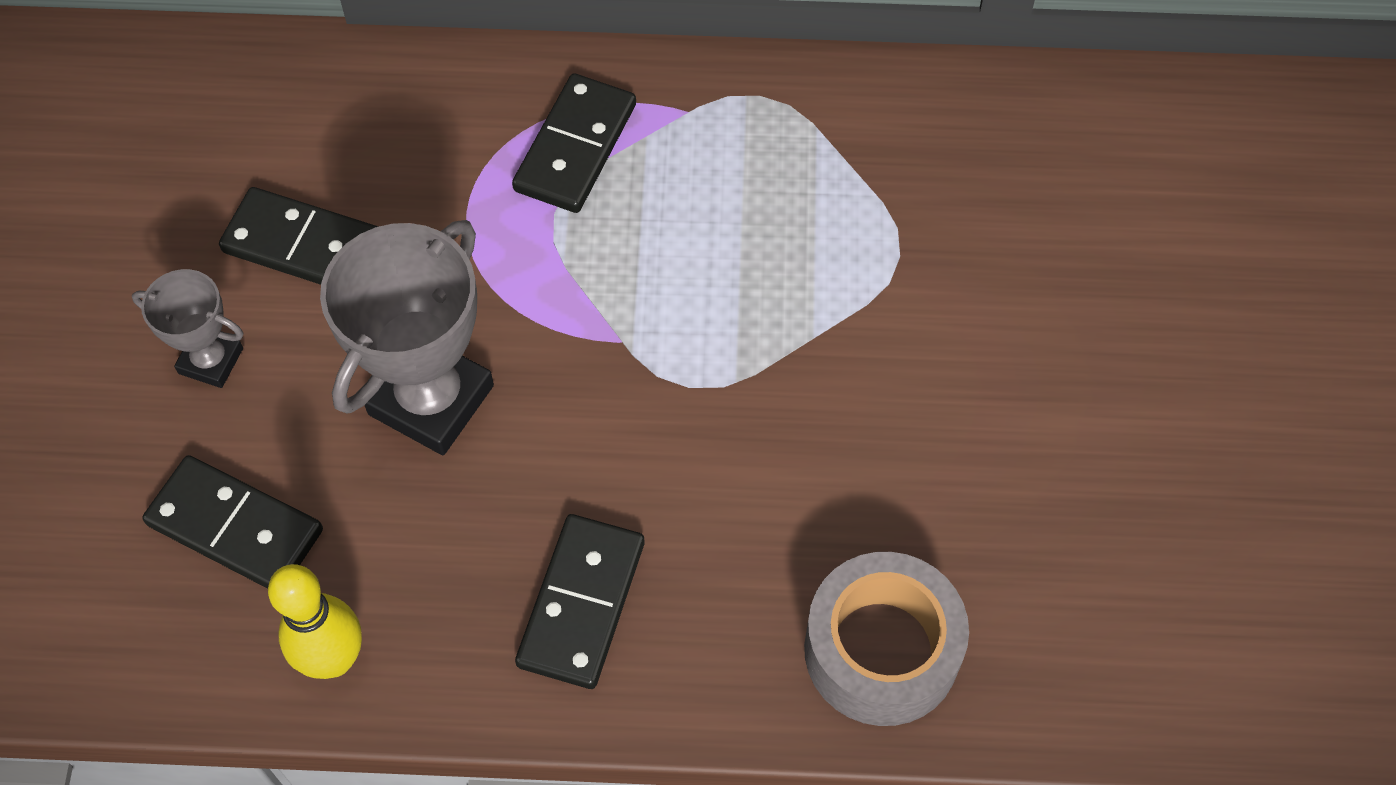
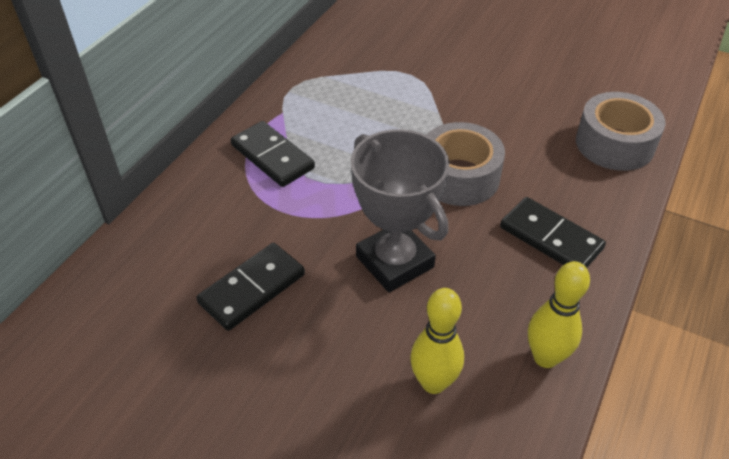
camera: 65 degrees left, 15 degrees down
grey trophy [132,269,244,388] -> none
black domino [143,455,323,589] -> yellow bowling pin [410,288,464,394]
none -> grey tape [427,122,505,206]

